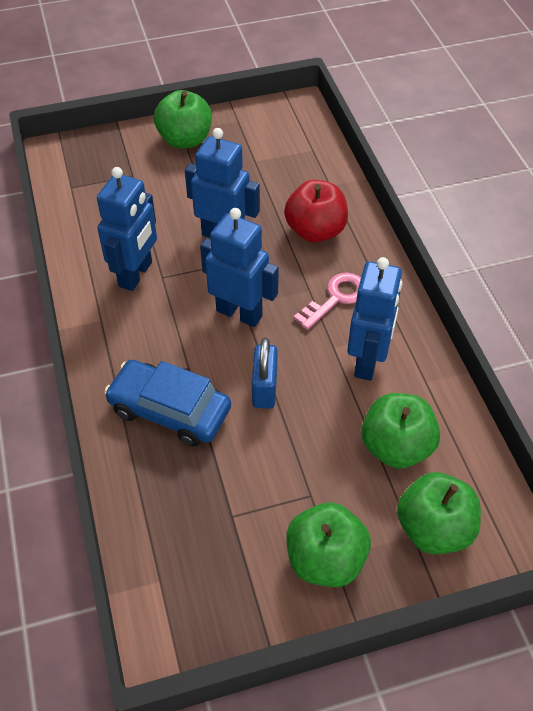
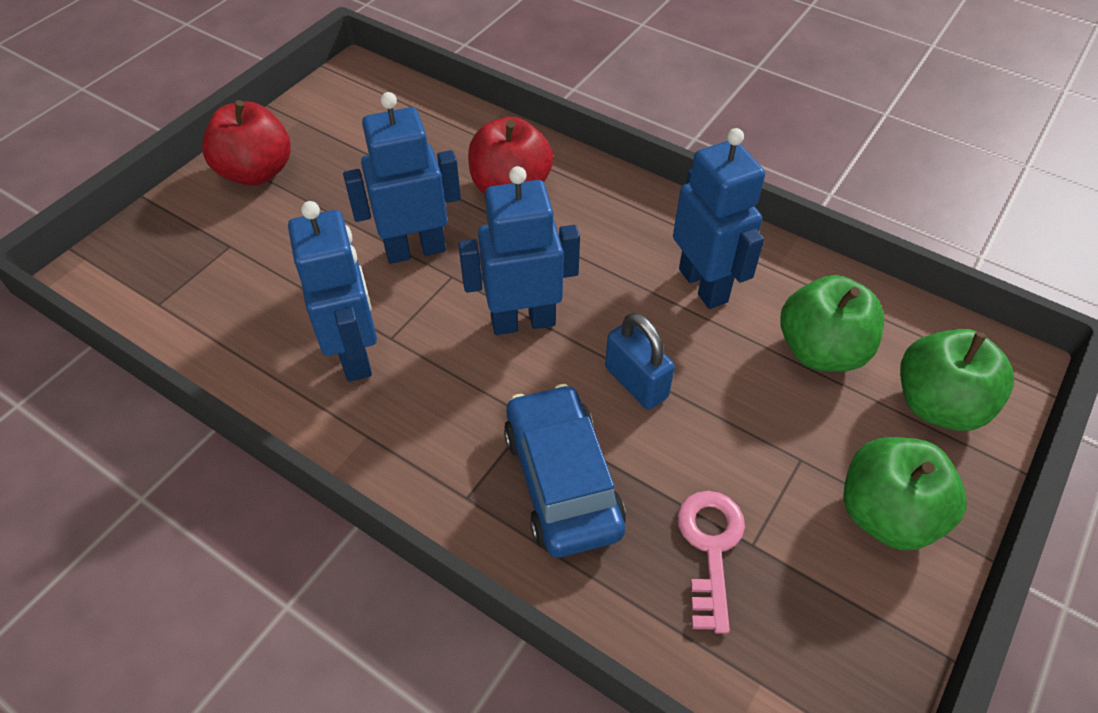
camera: 40 degrees left, 0 degrees up
blue car [104,360,231,447] -> blue car turned 90 degrees clockwise [504,384,626,557]
green apple [154,90,212,149] -> red apple [202,100,290,186]
pink key [294,273,361,330] -> pink key moved to [677,491,745,634]

